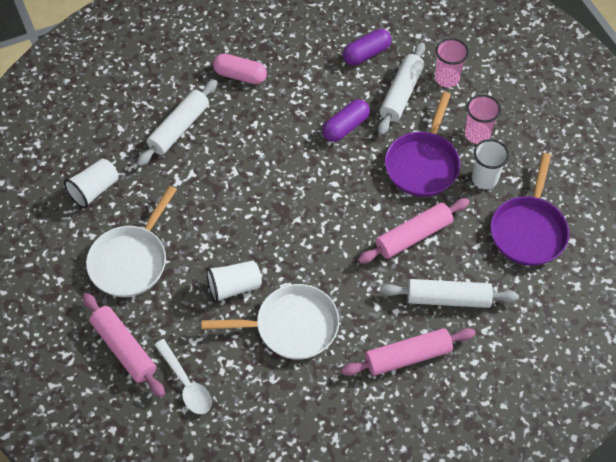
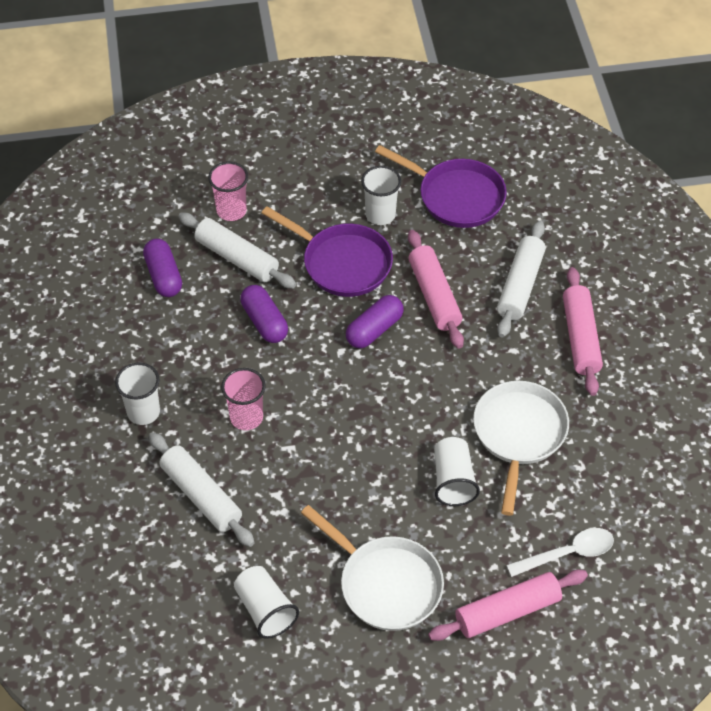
camera: 75 degrees left, 5 degrees down
pink capsule [213,54,267,84] -> white cup [115,363,160,425]
pink cup [465,94,501,144] -> pink cup moved to [221,368,266,430]
none -> purple capsule [346,295,404,348]

